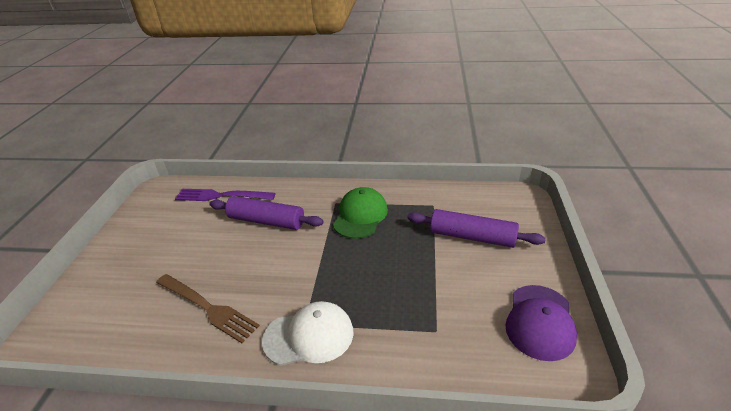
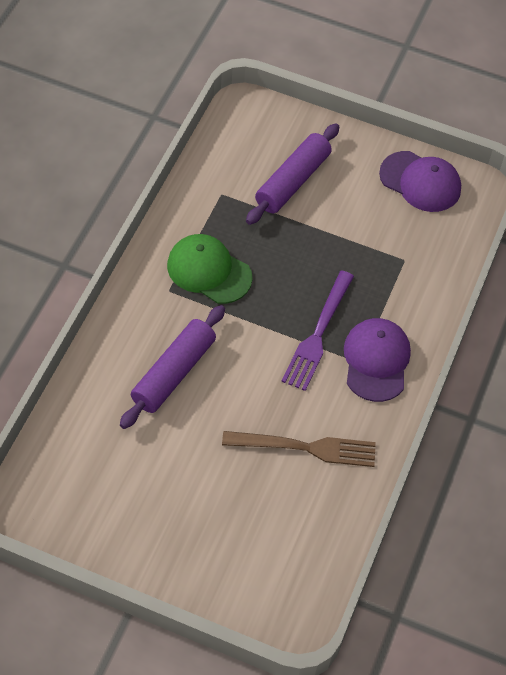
camera: 80 degrees left, 20 degrees up
brown fork [156,274,260,343] -> brown fork turned 45 degrees clockwise [222,431,376,467]
purple fork [175,189,276,201] -> purple fork moved to [282,270,354,391]
white cap [262,301,354,366] -> purple cap [344,318,411,402]

